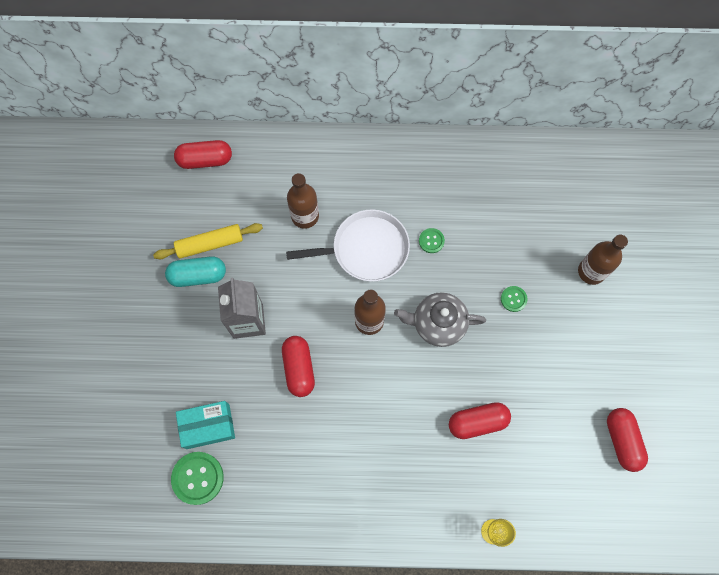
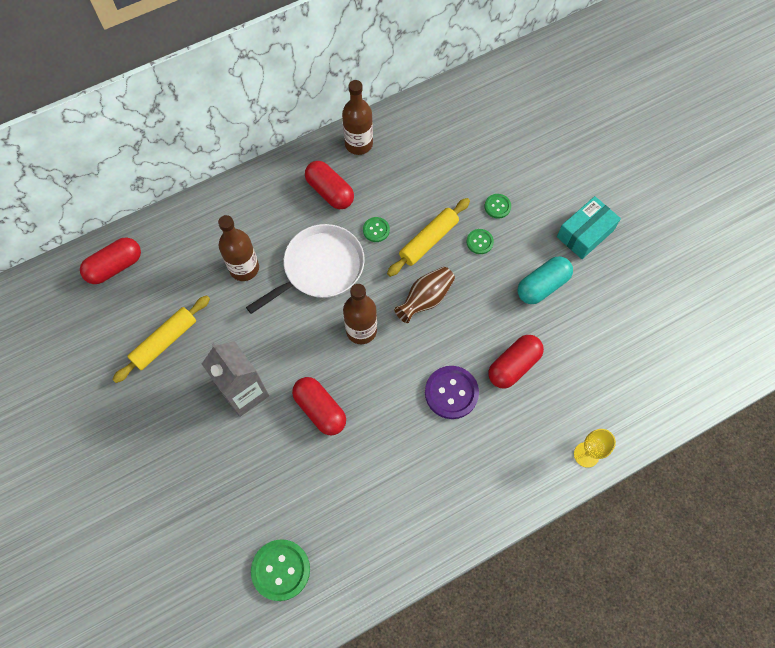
camera: 30 degrees left, 5 degrees down
turquoise capsule [165,256,226,287] -> turquoise capsule moved to [517,256,573,304]
turquoise box [176,401,235,449] -> turquoise box moved to [557,196,621,259]
grey teapot [394,292,486,347] -> brown vase [394,267,455,323]
brown bottle [578,235,628,285] -> brown bottle moved to [342,80,373,155]
red capsule [607,408,648,472] -> red capsule moved to [305,161,354,209]
none -> yellow rolling pin [387,198,470,277]
none -> purple button [425,366,479,419]
none -> green button [484,194,511,218]

